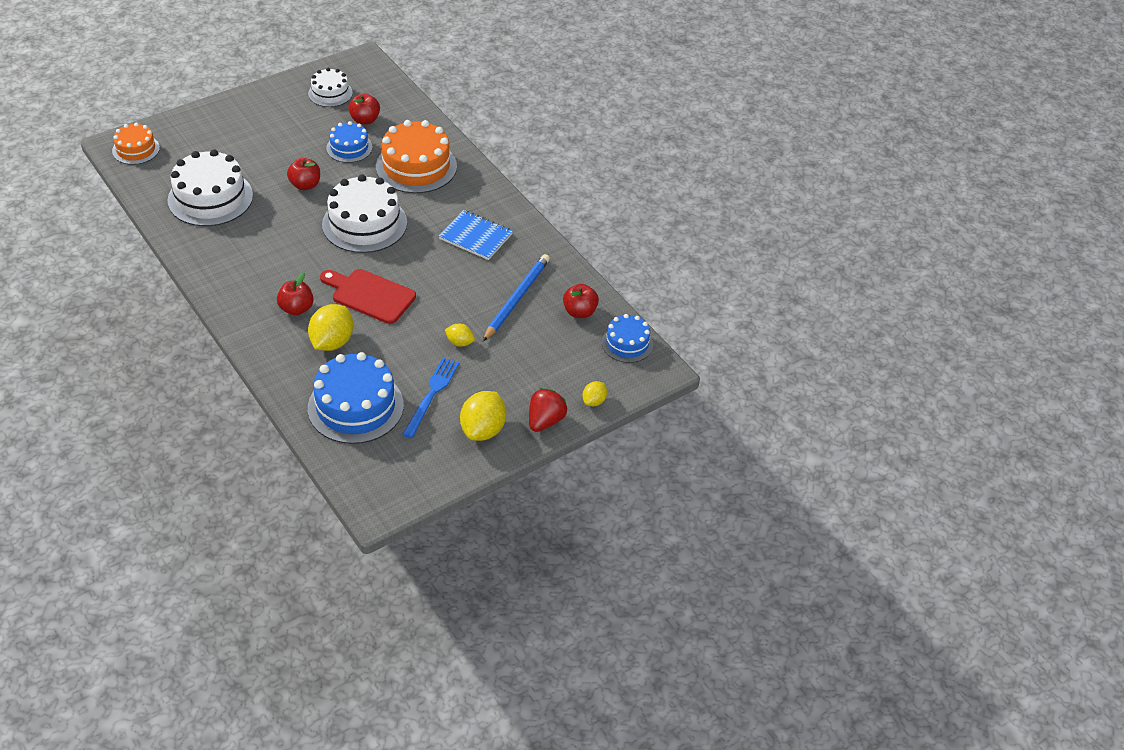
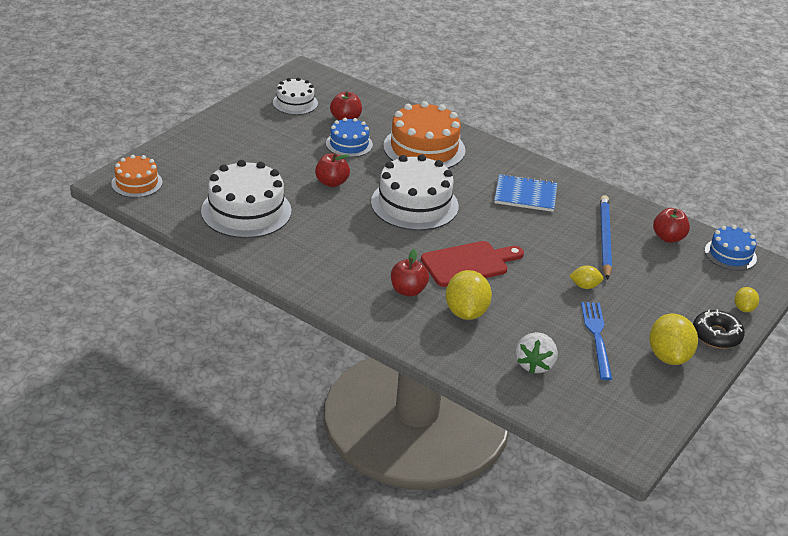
camera: 20 degrees left, 10 degrees down
blue cake [308,352,404,444] -> white strawberry [516,332,558,374]
red cutting board [320,269,416,324] -> red cutting board turned 150 degrees clockwise [421,241,524,287]
red strawberry [529,388,567,432] -> black donut [693,309,745,349]

